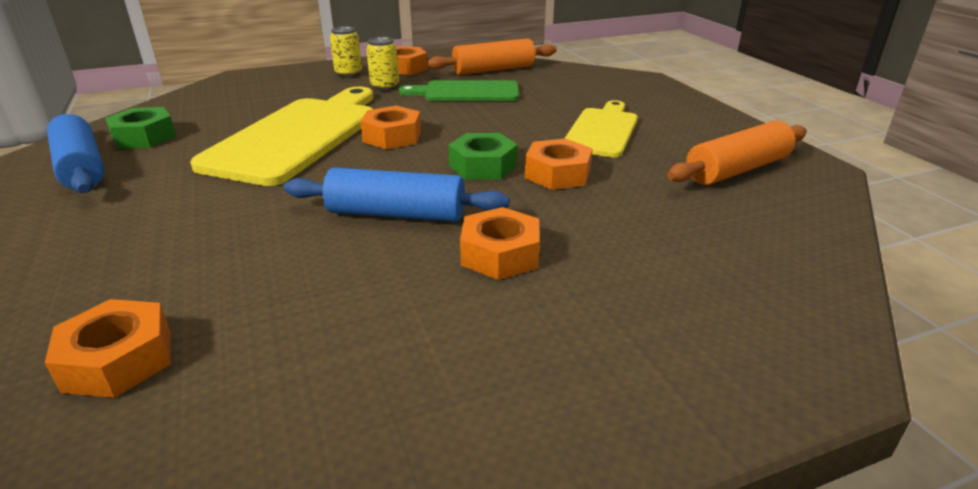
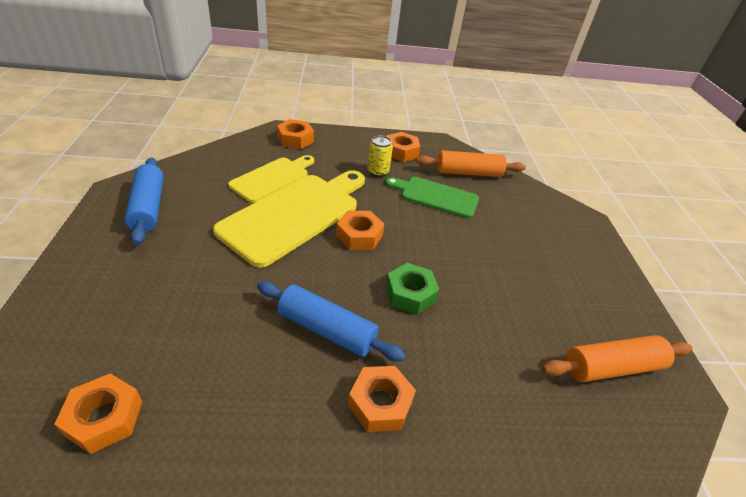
camera: 15 degrees right, 10 degrees up
green nut [105,107,176,149] -> none
yellow can [330,26,362,77] -> none
orange nut [525,138,593,190] -> orange nut moved to [277,119,314,149]
yellow cutting board [564,100,638,158] -> yellow cutting board moved to [228,155,314,203]

